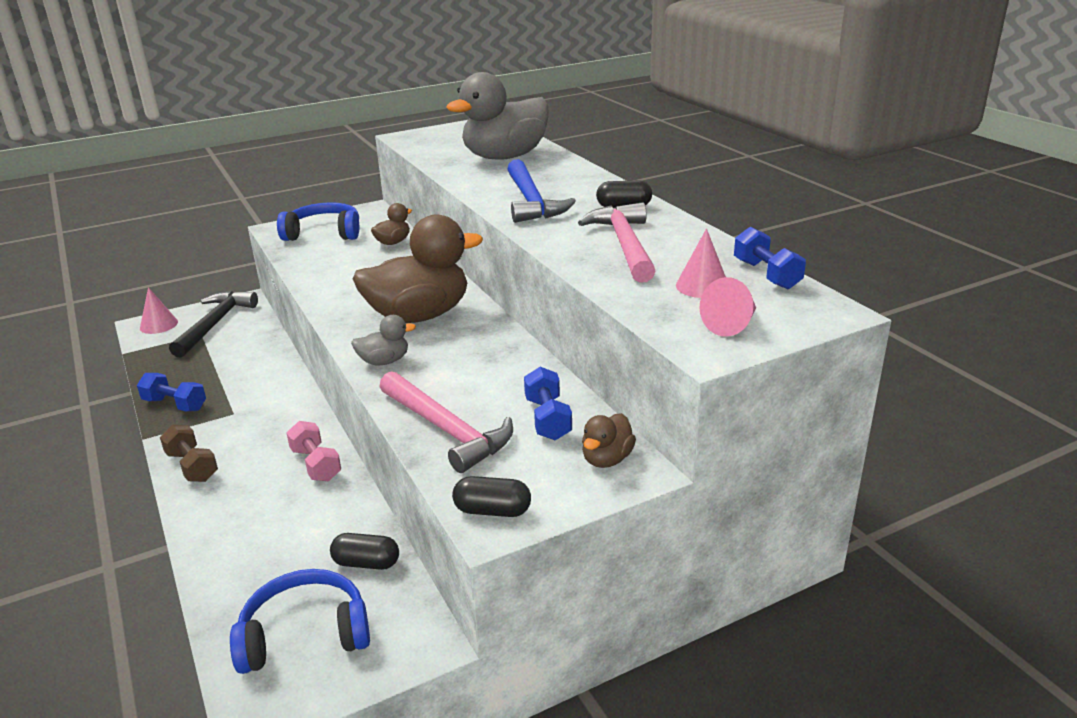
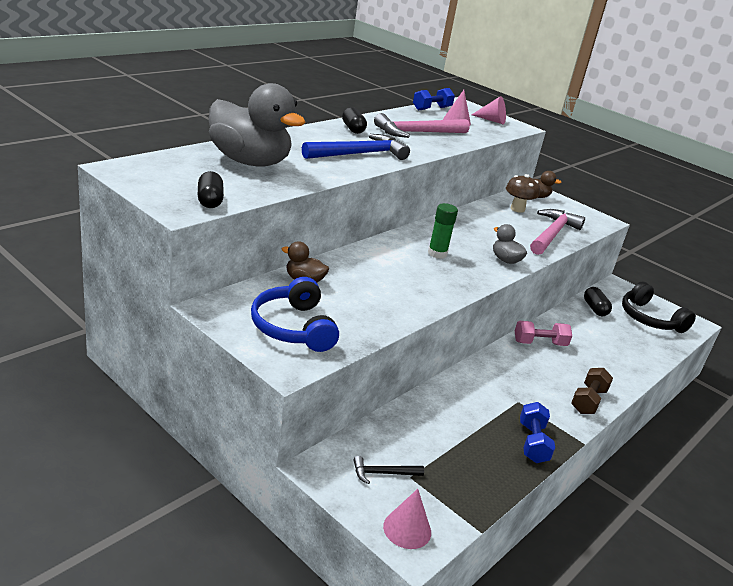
camera: 115 degrees left, 0 degrees up
black hammer [169,291,258,358] -> black hammer [353,456,424,484], size x0.48
blue headphones [230,569,370,674] -> black headphones [622,282,696,333]
pink dumbbell [287,421,341,481] -> pink dumbbell turned 45 degrees clockwise [515,321,572,346]
brown duck [353,214,483,323] -> green glue stick [428,203,458,259]
black capsule [452,476,531,517] -> black capsule moved to [198,171,224,208]
blue dumbbell [524,367,572,440] -> brown mushroom [506,174,540,213]

